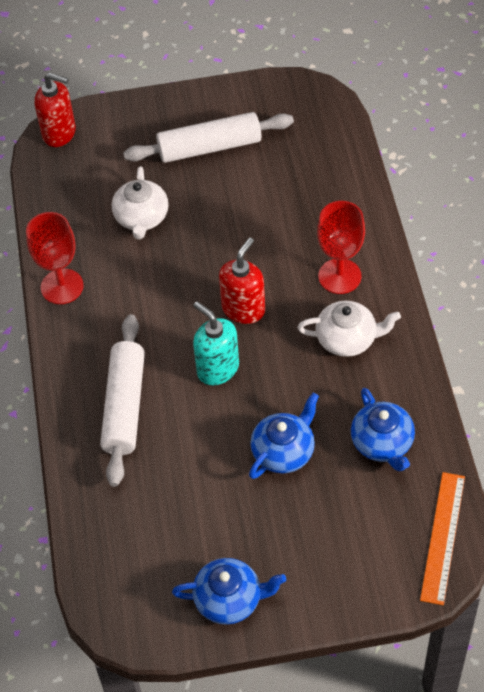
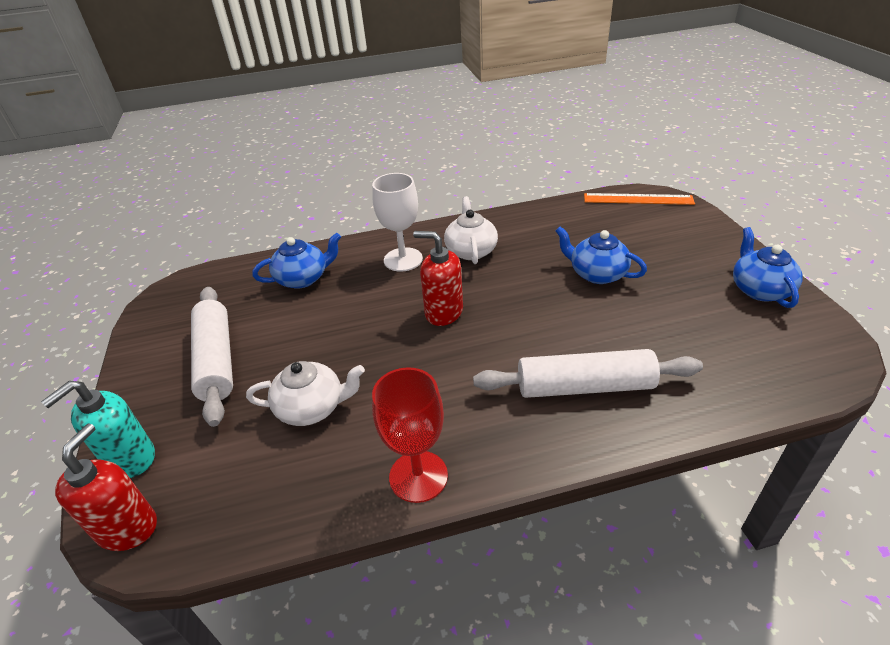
camera: 95 degrees left, 15 degrees down
turquoise soap dispenser [193,302,239,385] -> turquoise soap dispenser moved to [41,381,155,478]
red goblet [317,201,365,294] -> white goblet [372,173,423,272]
blue teapot [351,388,415,472] -> blue teapot moved to [252,233,341,289]

